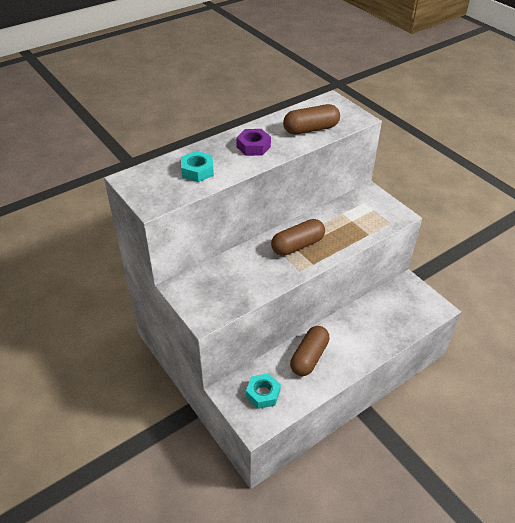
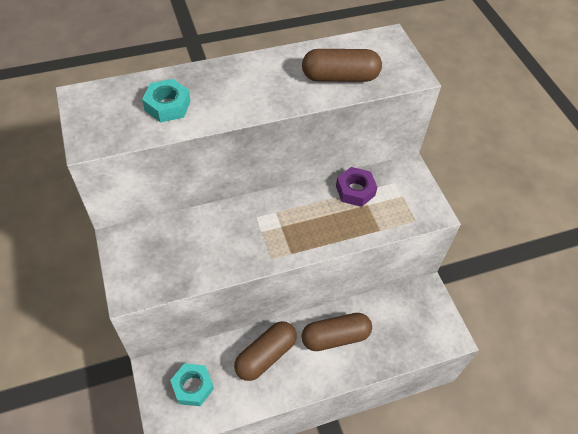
camera: 15 degrees right, 10 degrees up
purple nut [236,129,271,156] -> purple nut moved to [336,167,378,207]
brown capsule [271,219,325,256] -> brown capsule moved to [301,313,372,351]

